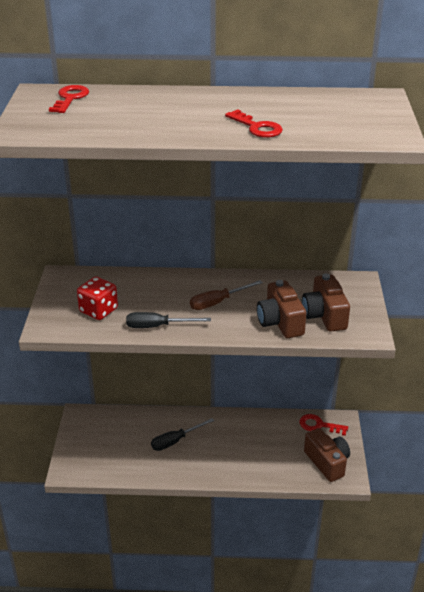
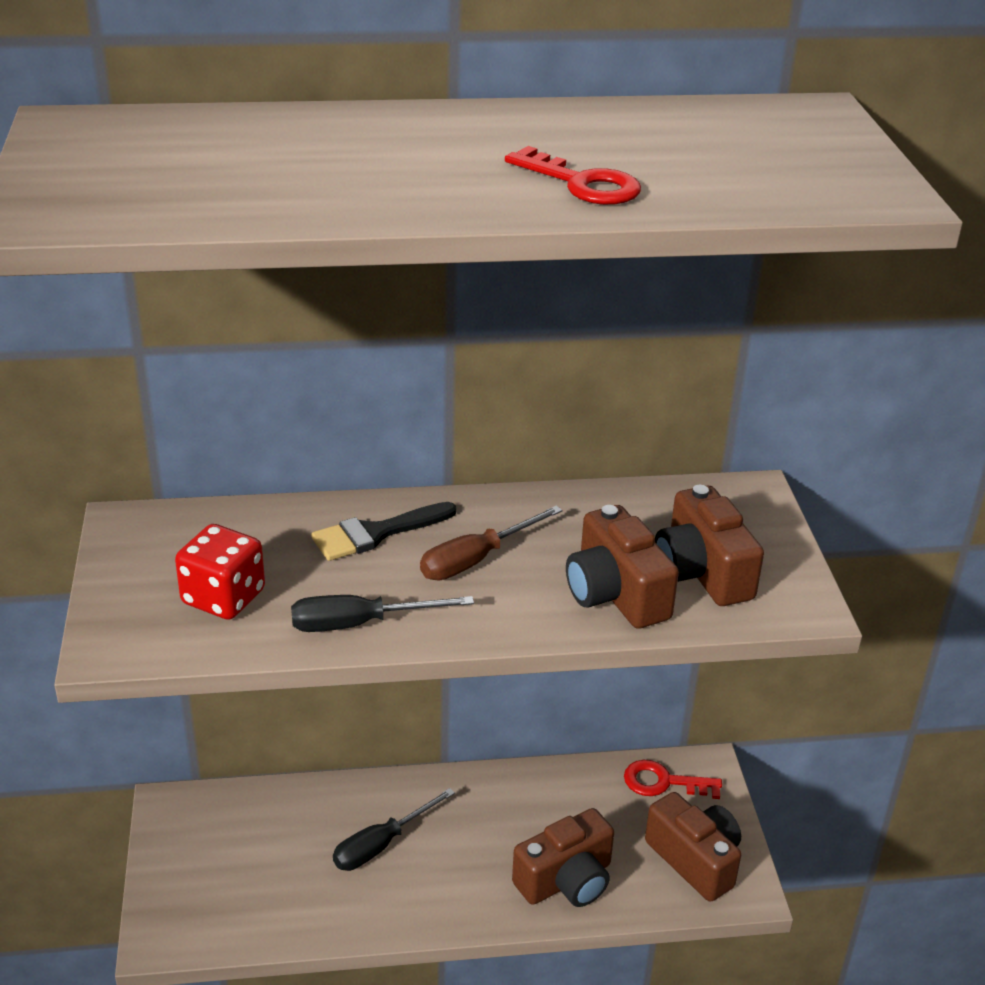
camera: 10 degrees left, 0 degrees up
red key [49,85,89,113] -> none
none -> black brush [311,502,457,561]
none -> brown camera [512,808,614,907]

